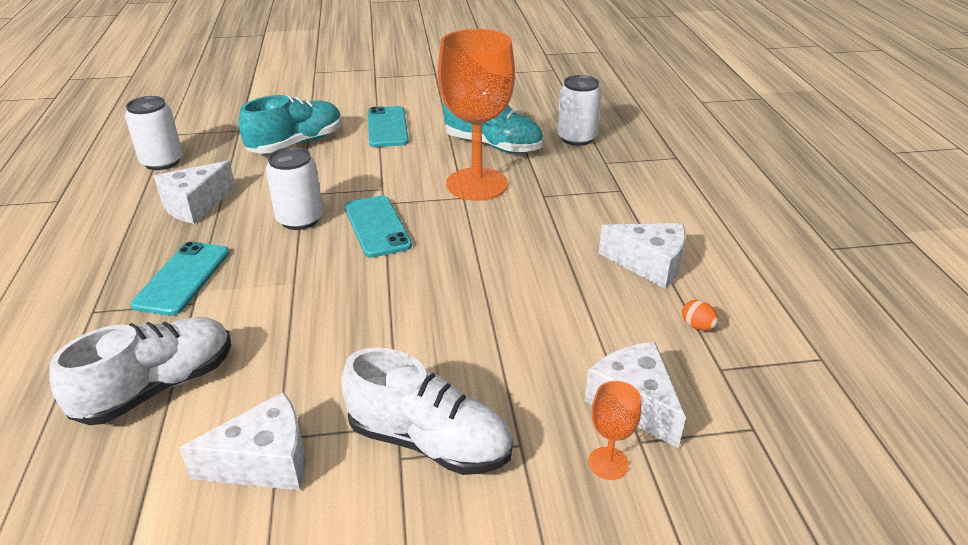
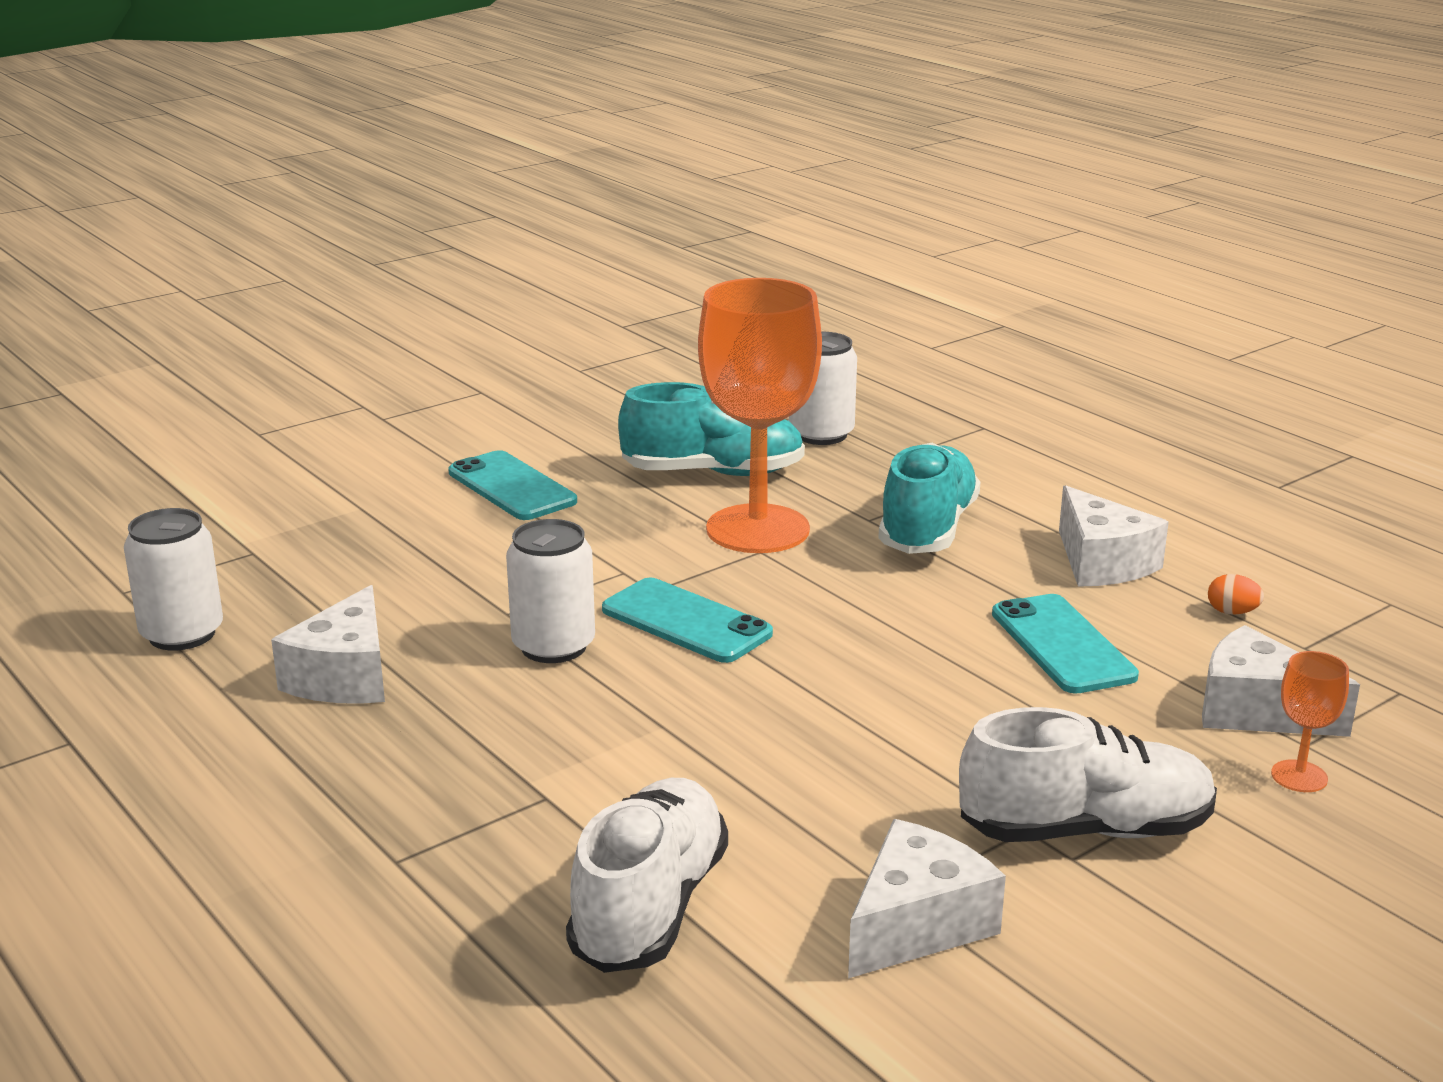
camera: 30 degrees left, 10 degrees down
turquoise phone [131,242,229,316] -> turquoise phone moved to [992,594,1139,694]
turquoise shoe [239,95,342,154] -> turquoise shoe moved to [878,443,980,554]
white cheese [599,223,685,289] -> white cheese turned 75 degrees clockwise [1059,485,1169,587]

